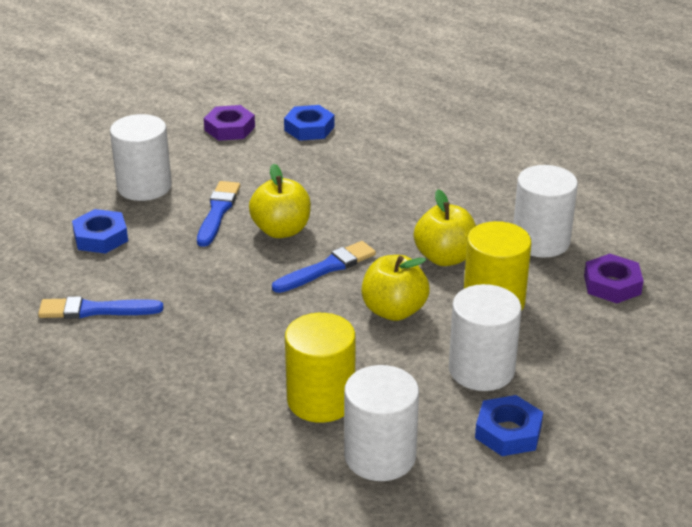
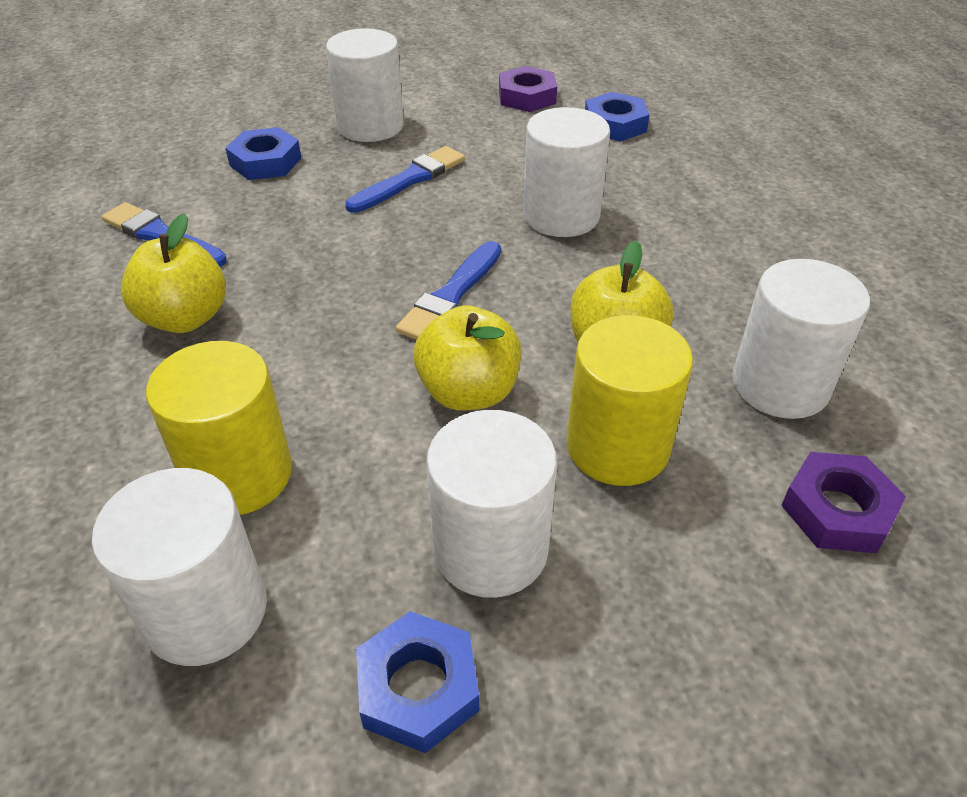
camera: 35 degrees right, 10 degrees up
yellow apple [249,164,311,238] -> yellow apple moved to [121,214,226,333]
blue brush [272,241,376,293] -> blue brush turned 120 degrees clockwise [396,241,501,340]
none -> white cylinder [523,107,610,237]

